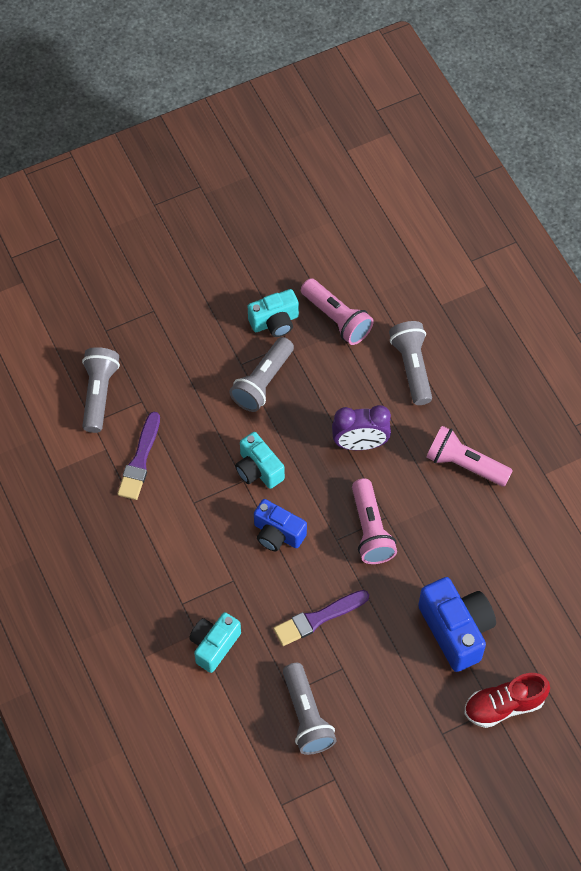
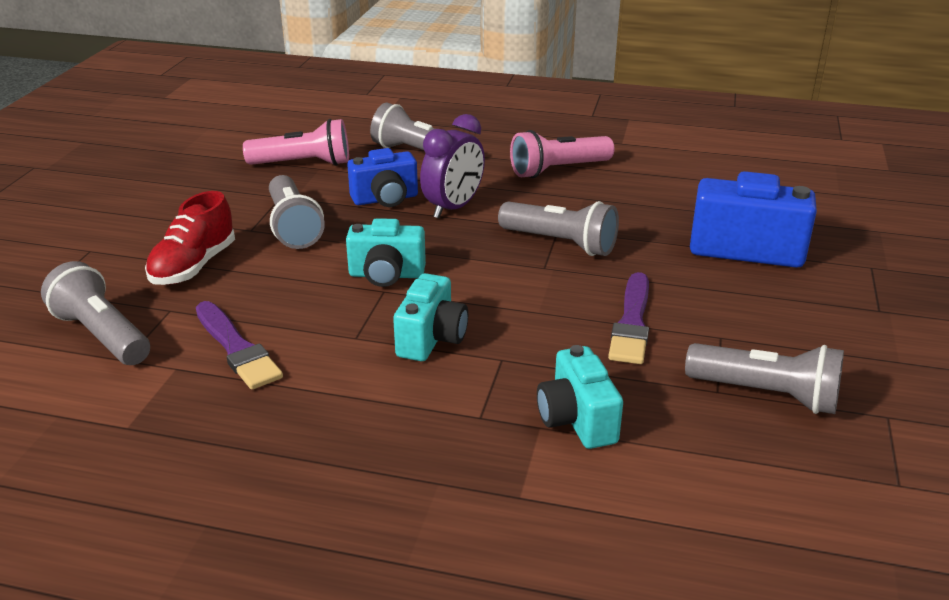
camera: 50 degrees left, 30 degrees down
turquoise camera [248,289,299,337] -> turquoise camera moved to [393,273,468,361]
blue camera [254,499,307,552] -> blue camera moved to [347,148,418,207]
pink flashlight [352,478,397,564] -> grey flashlight [498,201,619,256]
red shoe [464,673,550,728] -> red shoe moved to [145,191,235,285]

